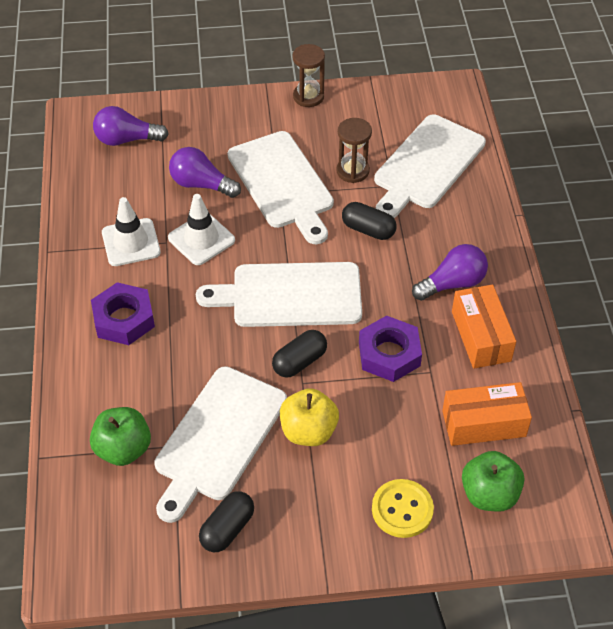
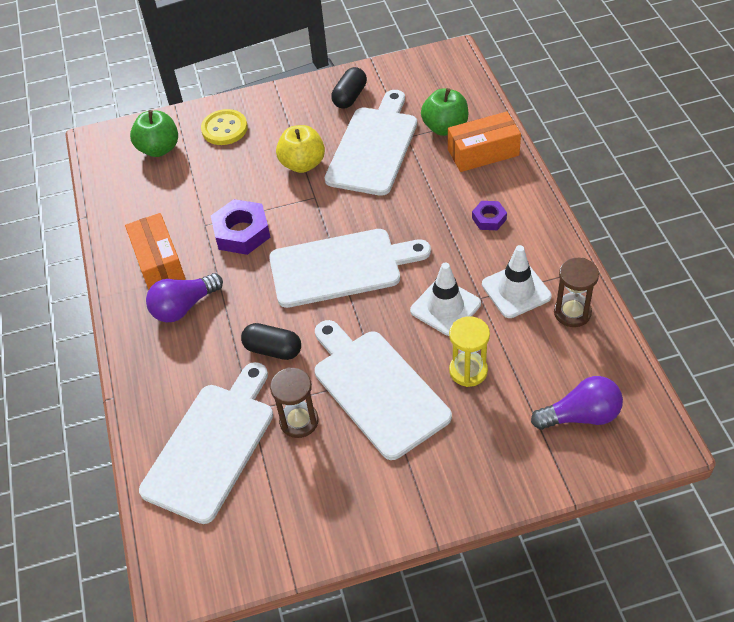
camera: 175 degrees right, 0 degrees up
purple nut [91,282,155,345] -> purple nut [472,201,507,230], size x0.56
purple light bulb [169,147,241,198] -> yellow hourglass [449,316,490,387]
black capsule [272,330,327,378] -> none
brown hourglass [293,44,325,107] -> brown hourglass moved to [554,258,599,327]
orange box [442,382,532,446] -> orange box moved to [448,112,521,172]

